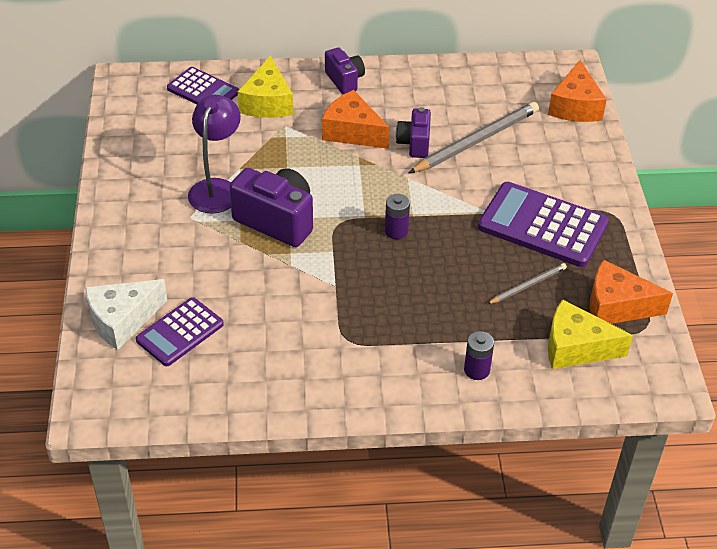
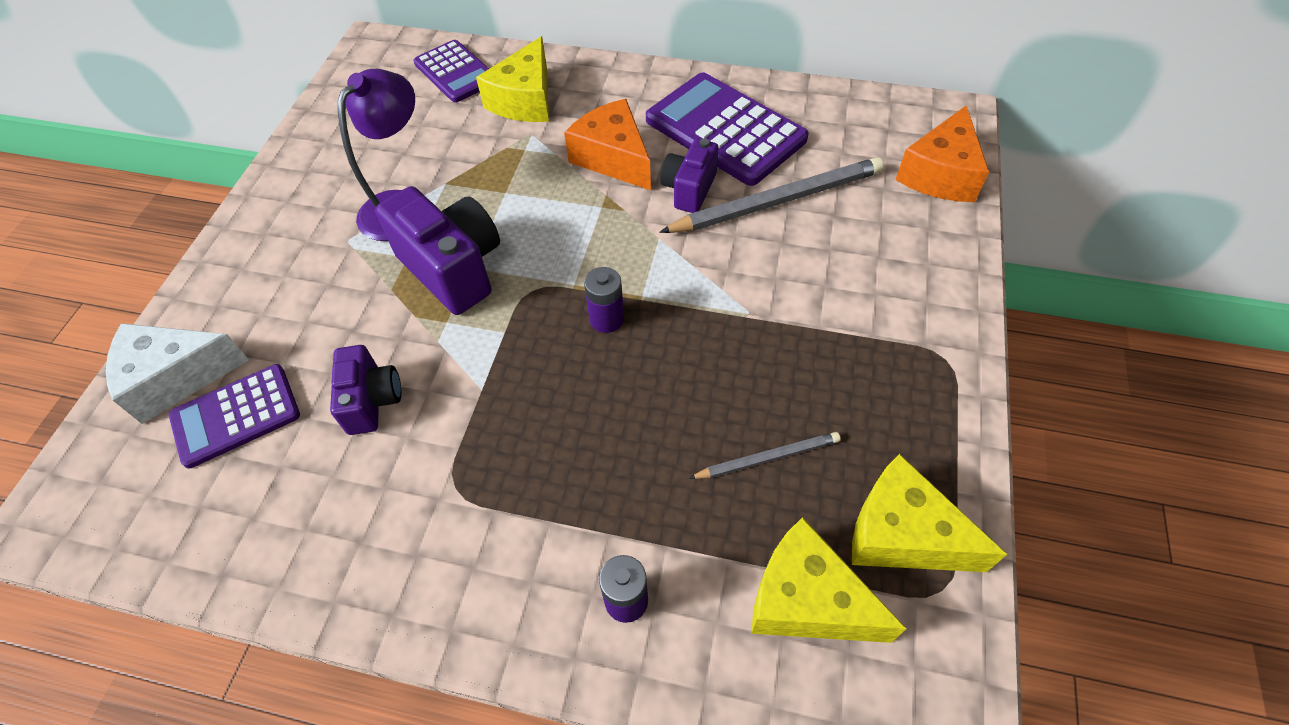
camera: 20 degrees right, 10 degrees up
purple camera [325,48,365,95] -> purple camera moved to [330,345,401,435]
purple calculator [478,182,609,267] -> purple calculator moved to [646,72,809,186]
orange cheese [590,260,673,324] -> yellow cheese [852,454,1007,572]

